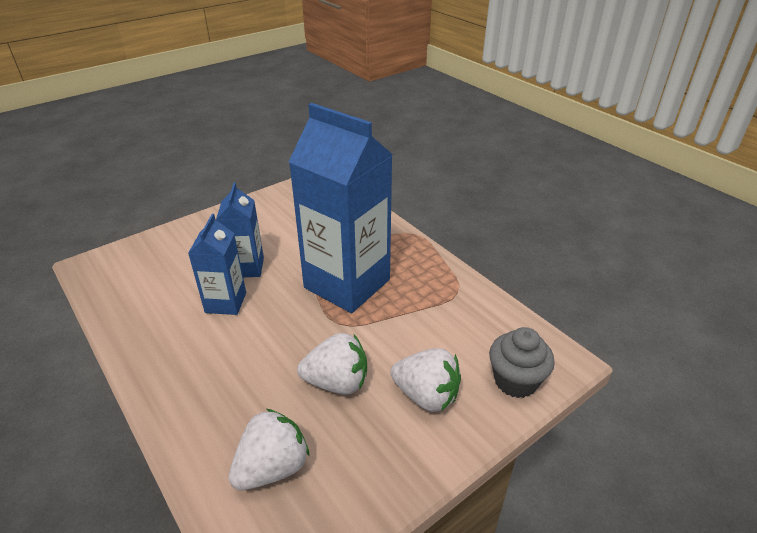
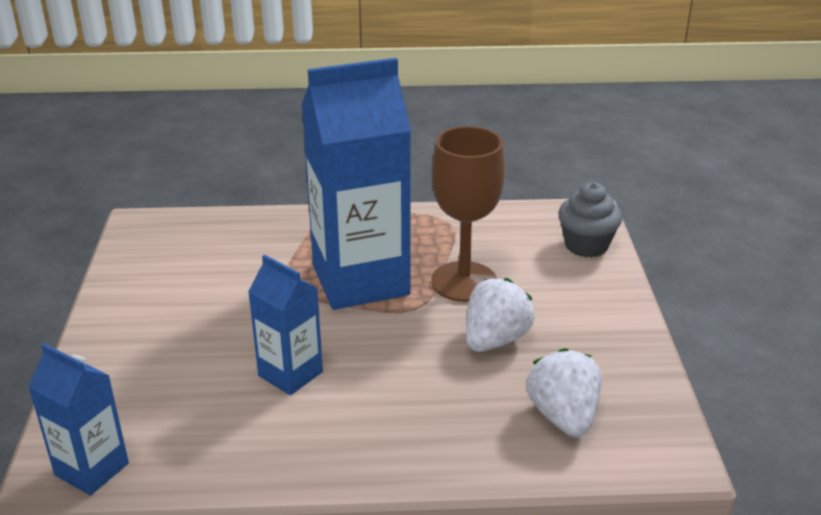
camera: 55 degrees left, 5 degrees down
blue carton [216,182,264,277] -> blue carton moved to [28,344,129,496]
white strawberry [390,348,461,412] -> none
none -> brown goblet [431,126,505,302]

